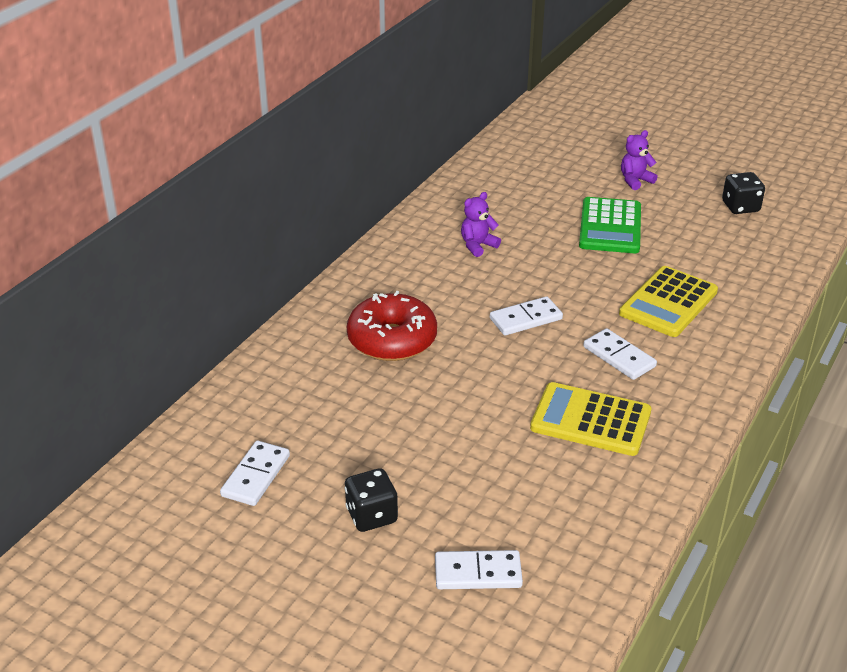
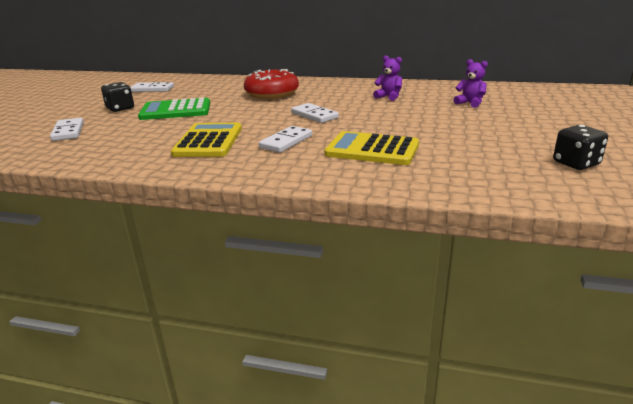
camera: 75 degrees right, 10 degrees down
green calculator [579,197,641,253] -> green calculator moved to [138,98,210,120]
purple teddy bear [621,130,658,190] -> purple teddy bear moved to [453,59,488,108]

